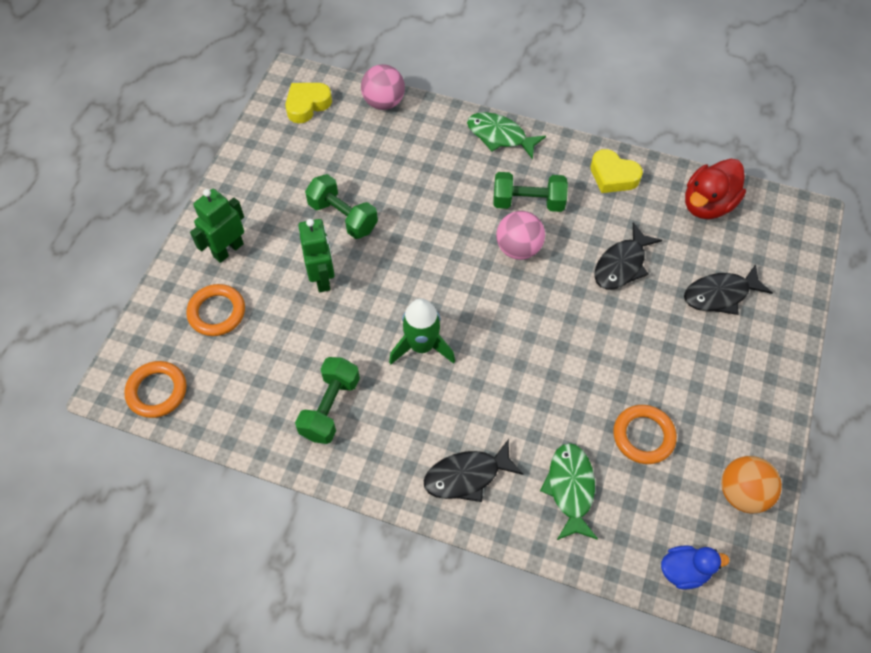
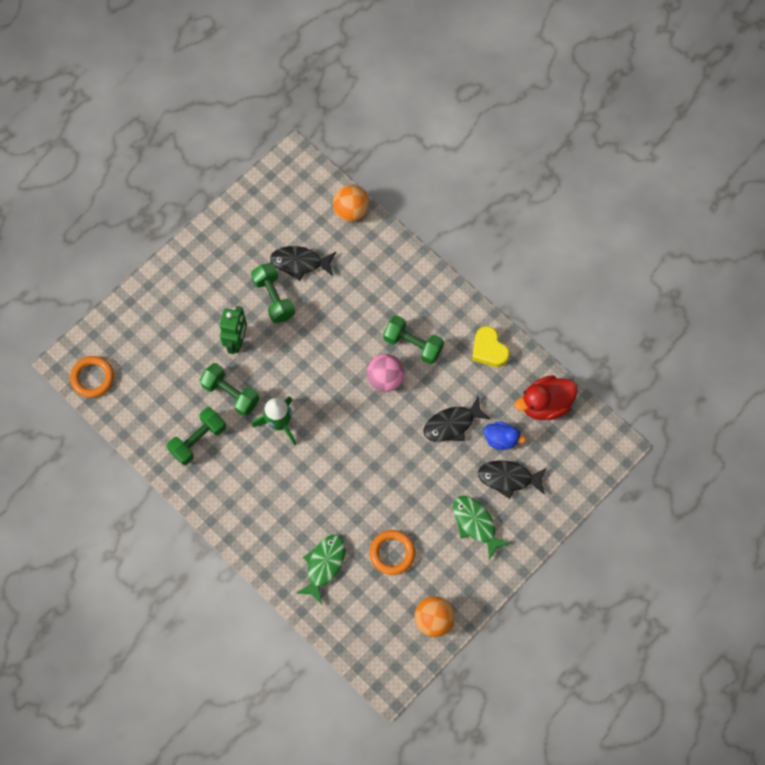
camera: 25 degrees right, 10 degrees up
orange ring [186,284,245,336] -> none
green robot [190,189,244,263] -> none
yellow heart [285,83,332,123] -> none
pink ball [361,64,405,110] -> orange ball [333,185,369,222]
black fish [424,439,523,502] -> black fish moved to [270,246,336,281]
green fish [467,112,546,160] -> green fish moved to [453,496,511,560]
blue duck [661,546,729,590] -> blue duck moved to [484,421,526,450]
none -> green dumbbell [200,363,260,416]

